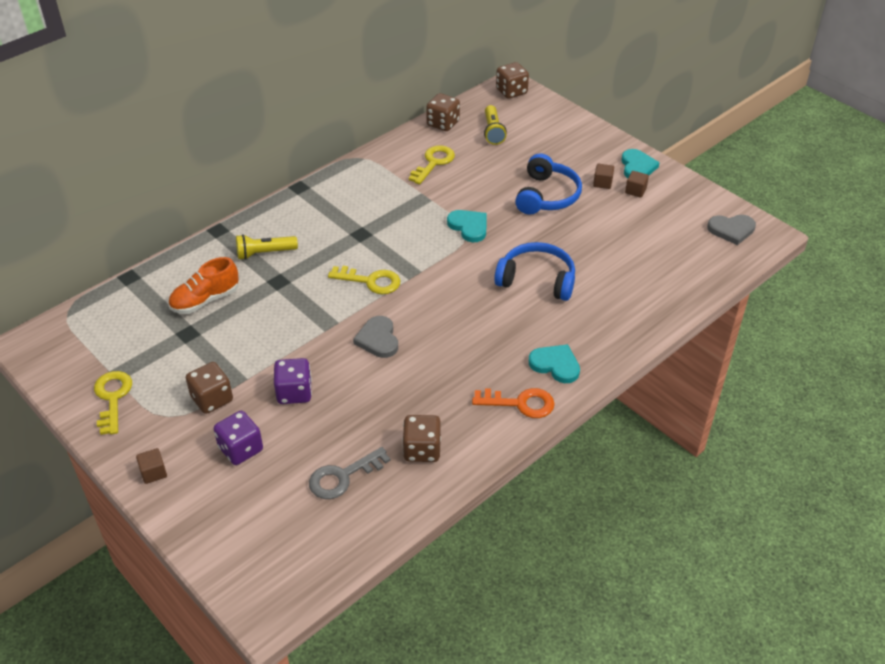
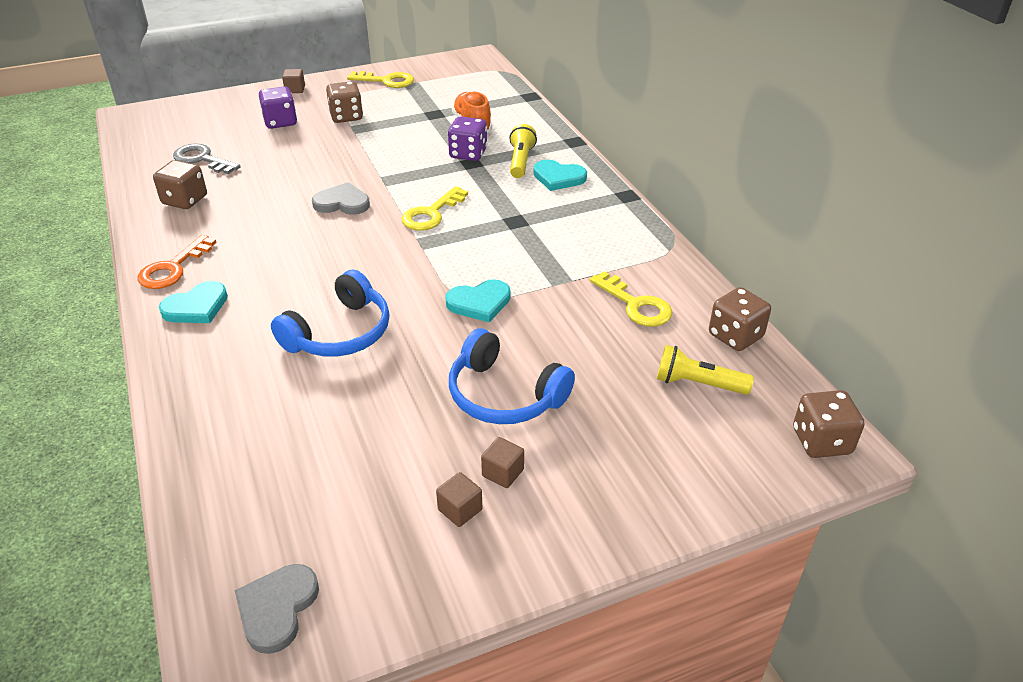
camera: 110 degrees right, 5 degrees down
purple dice [274,358,312,404] -> purple dice moved to [448,116,487,161]
grey key [309,447,390,499] -> grey key turned 45 degrees counterclockwise [173,144,241,174]
turquoise heart [621,149,660,178] -> turquoise heart moved to [533,160,587,191]

